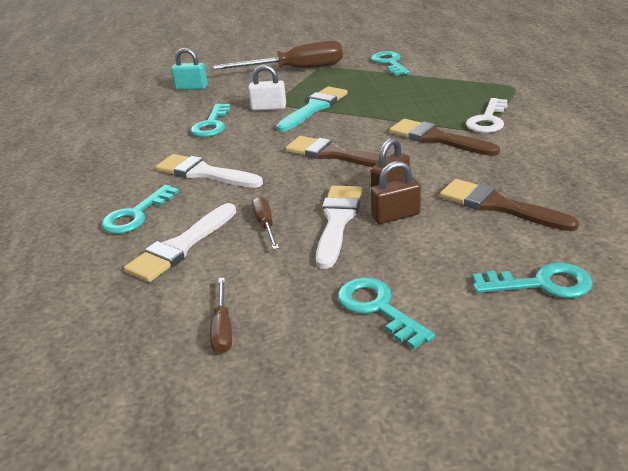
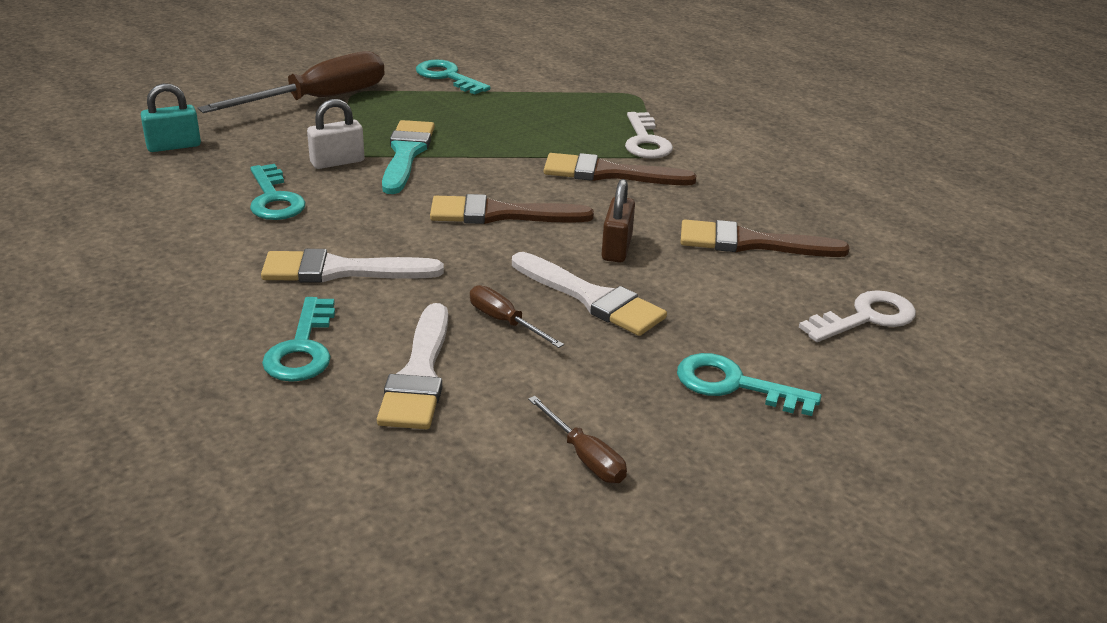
camera: 35 degrees left, 0 degrees up
white brush [316,186,362,269] -> white brush turned 150 degrees clockwise [512,252,667,336]
brown padlock [371,161,421,224] -> none
turquoise key [473,263,593,298] -> white key [799,290,916,342]

